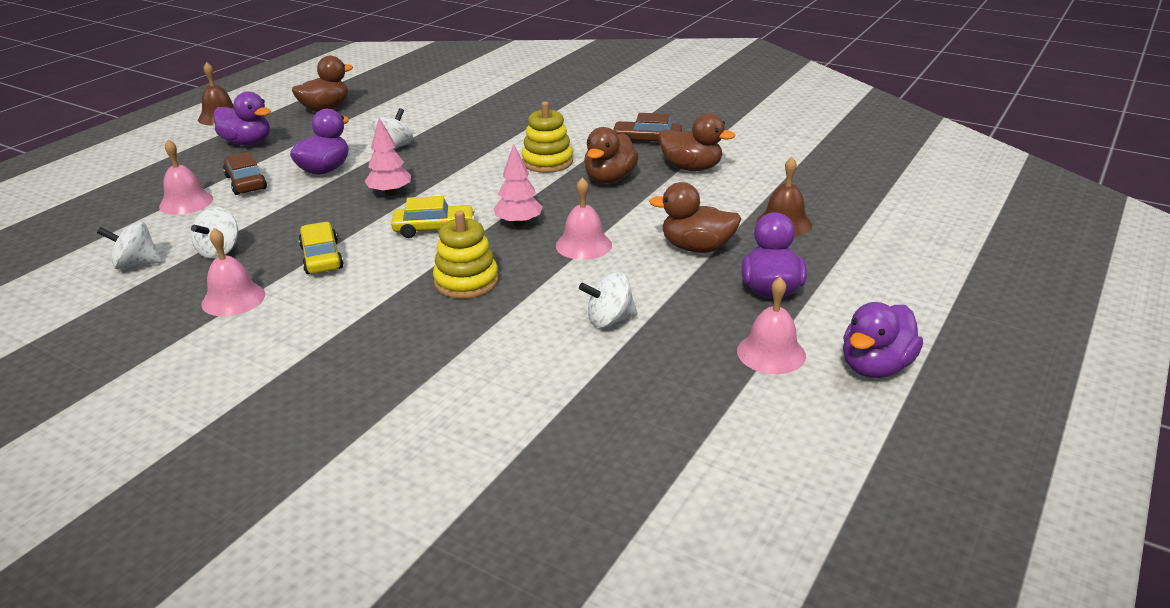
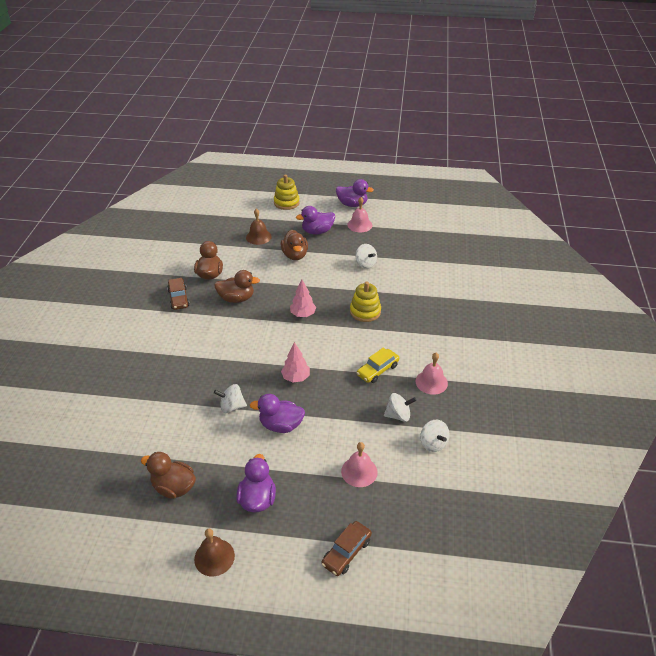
camera: 115 degrees left, 10 degrees up
brown car [223,152,267,195] -> brown car moved to [322,521,372,576]
yellow car [391,196,475,238] -> none
yellow stacking toy [522,101,573,173] -> yellow stacking toy moved to [274,175,300,210]
pink bell [556,177,612,260] -> none

